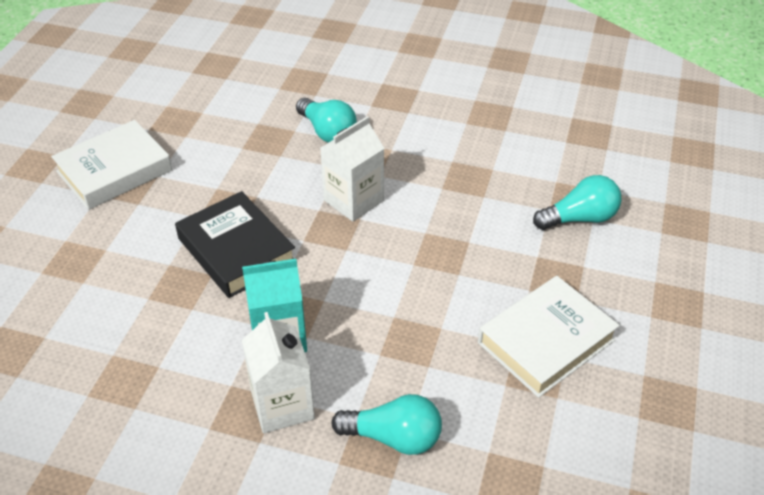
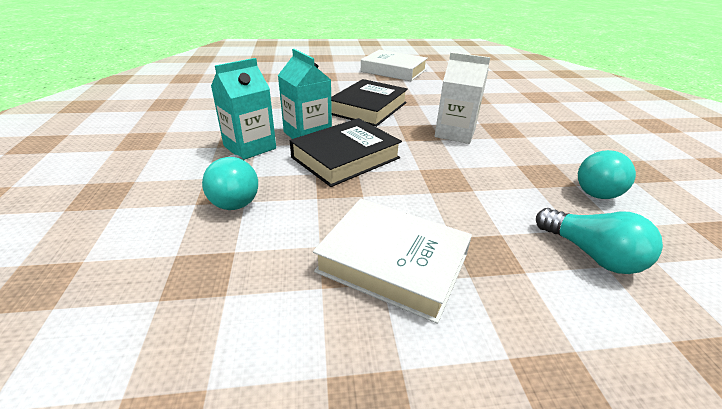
camera: 65 degrees right, 10 degrees down
white carton [242,312,315,433] -> turquoise carton [211,58,276,160]
turquoise light bulb [296,98,357,143] -> turquoise light bulb moved to [578,150,636,199]
none -> black book [290,118,402,187]

